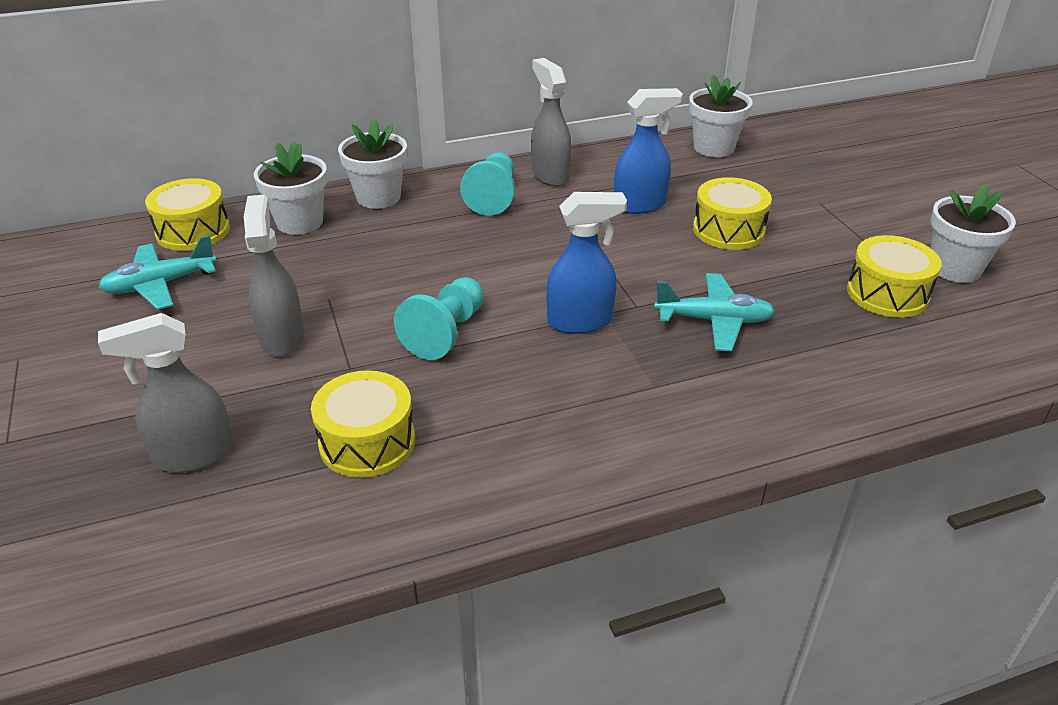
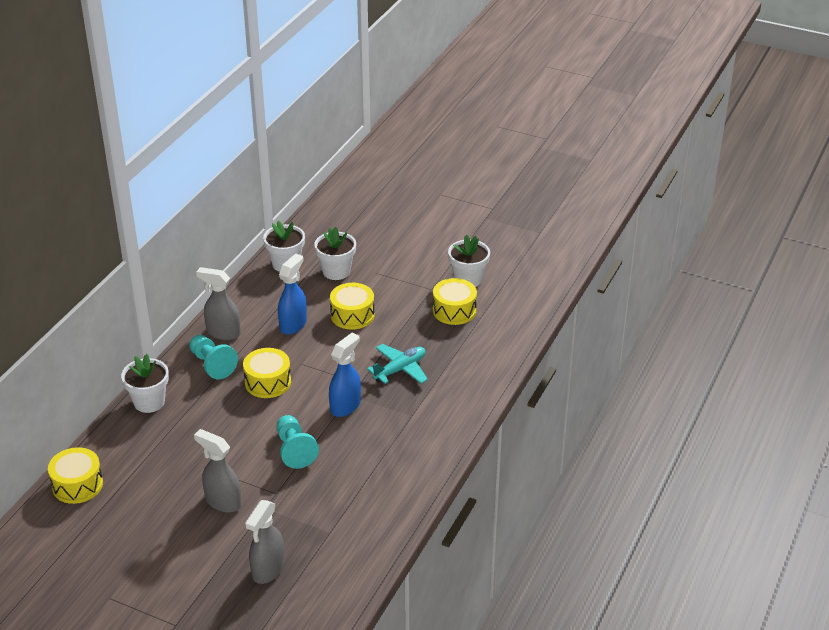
camera: 45 degrees left, 0 degrees up
turquoise plane [98,235,217,310] -> none
white flower pot [254,141,327,235] -> white flower pot moved to [314,227,356,280]
yellow drum [311,370,415,478] -> yellow drum moved to [243,348,291,398]

